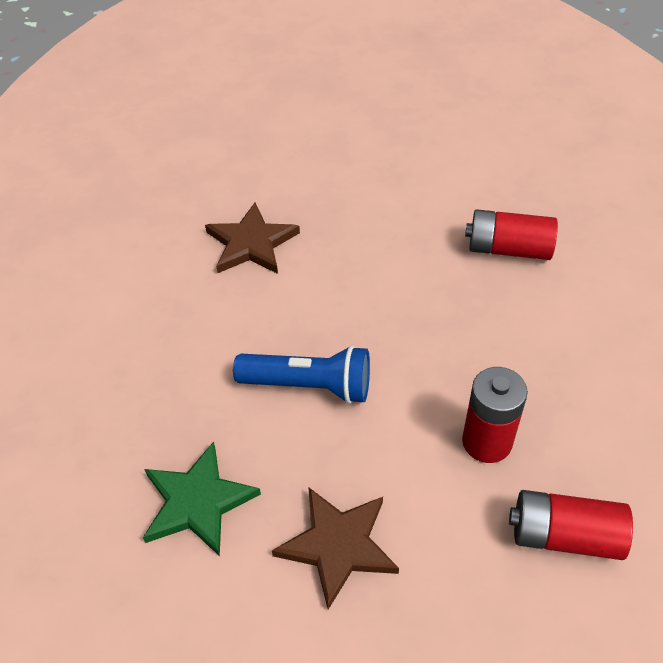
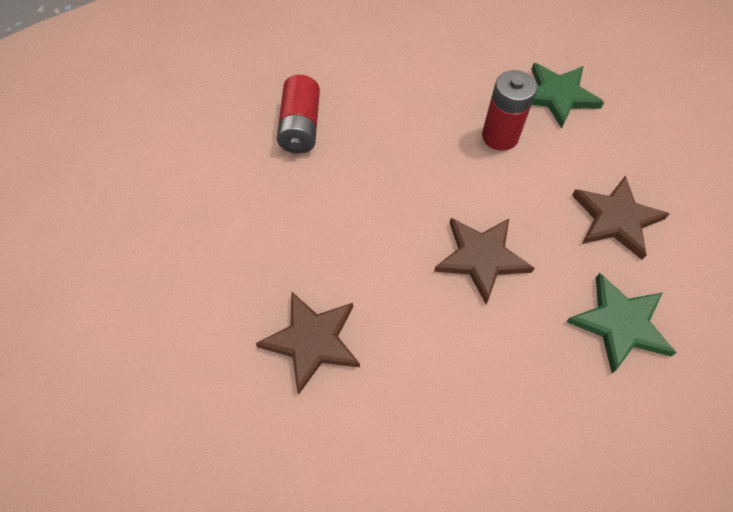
camera: 100 degrees left, 10 degrees up
blue flashlight [233,345,370,404] -> brown star [434,218,534,304]
red battery [509,490,633,560] -> green star [531,63,604,129]

